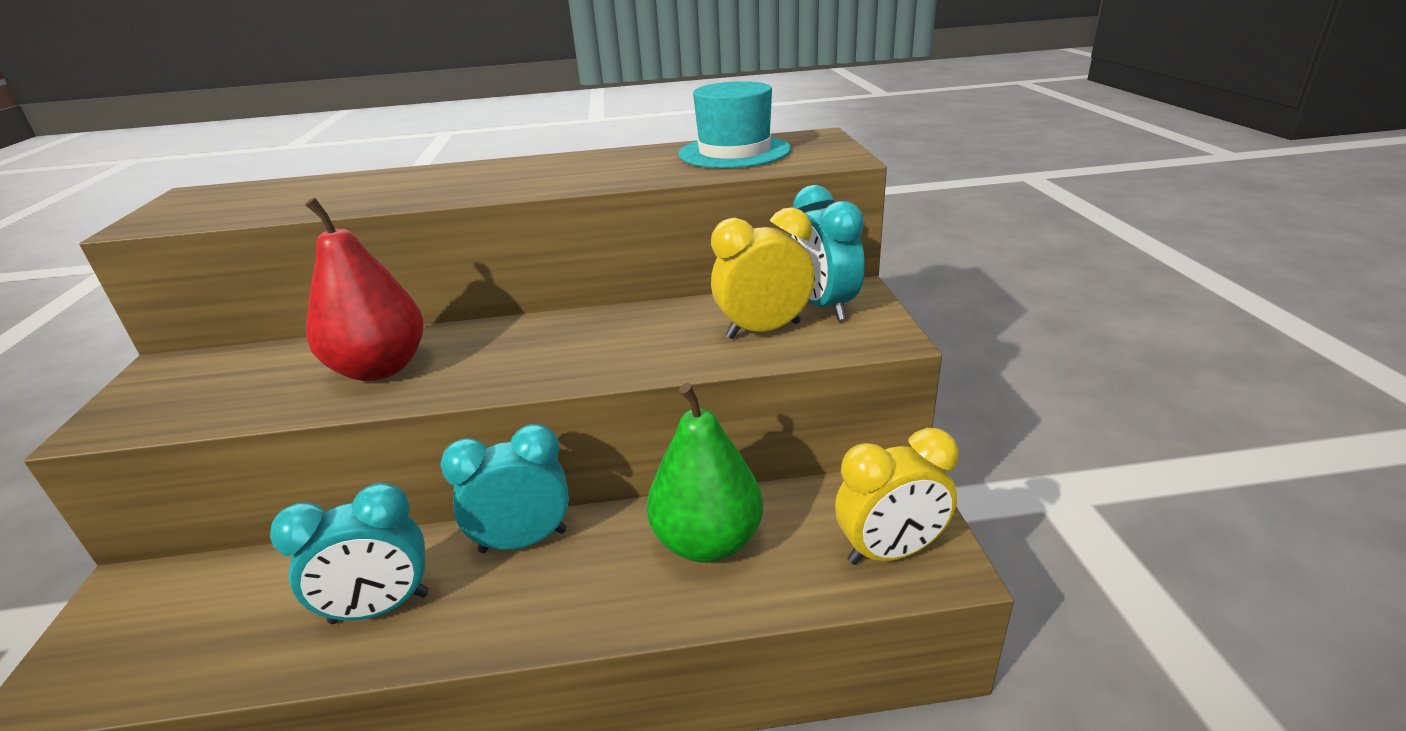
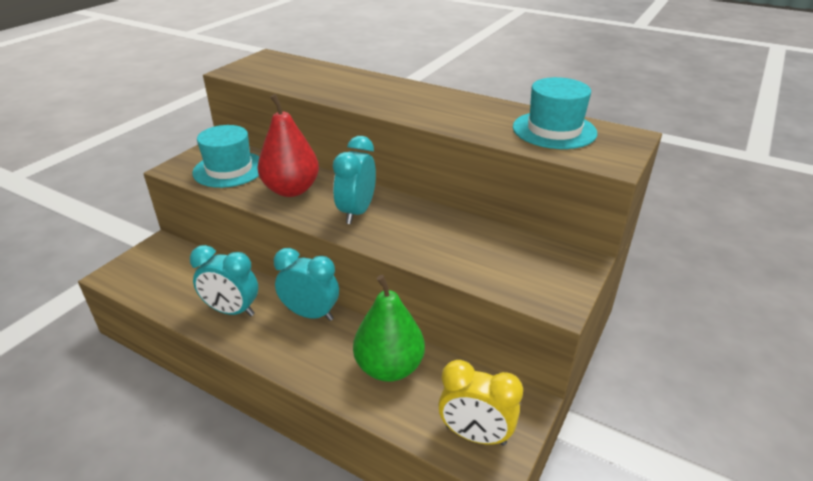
camera: 35 degrees right, 5 degrees up
yellow clock [711,207,815,339] -> none
turquoise clock [791,185,865,321] -> turquoise clock moved to [333,136,376,224]
none -> turquoise hat [192,125,259,188]

